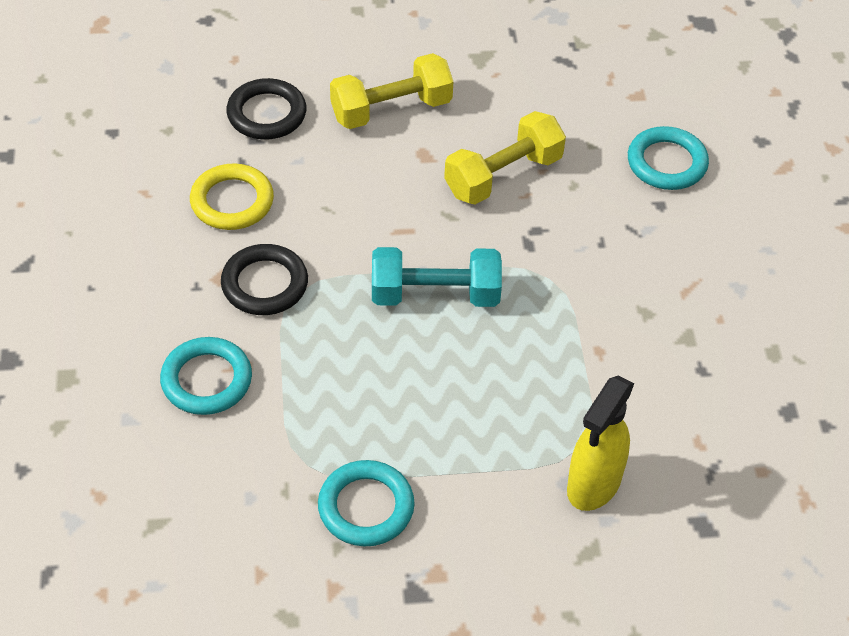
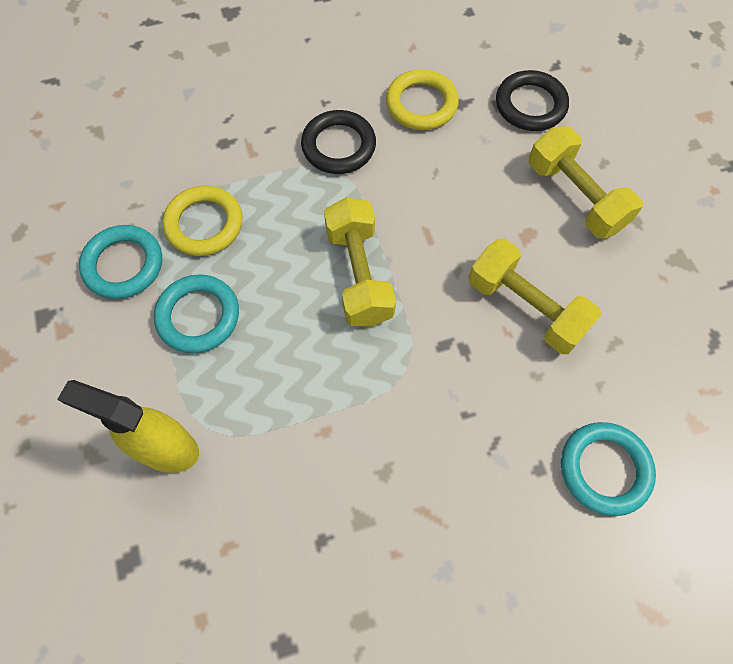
camera: 80 degrees right, 15 degrees up
turquoise ring [160,337,252,415] -> turquoise ring moved to [154,274,239,353]
turquoise dumbbell [372,247,502,307] -> yellow dumbbell [324,197,396,327]
none -> yellow ring [162,186,243,256]

